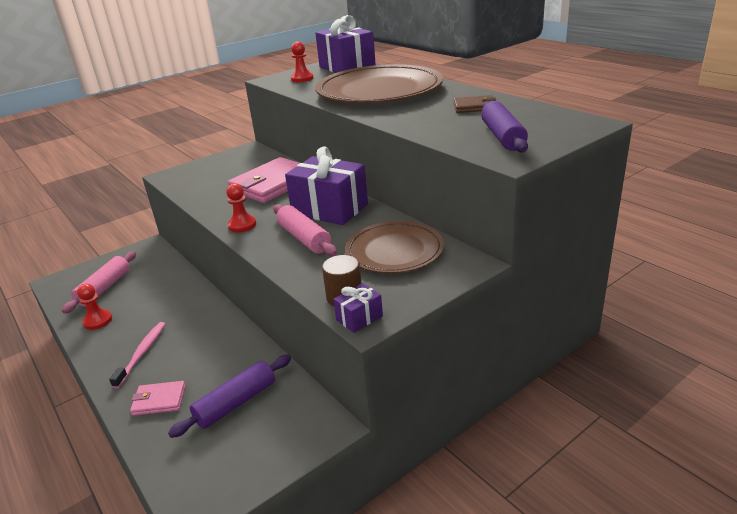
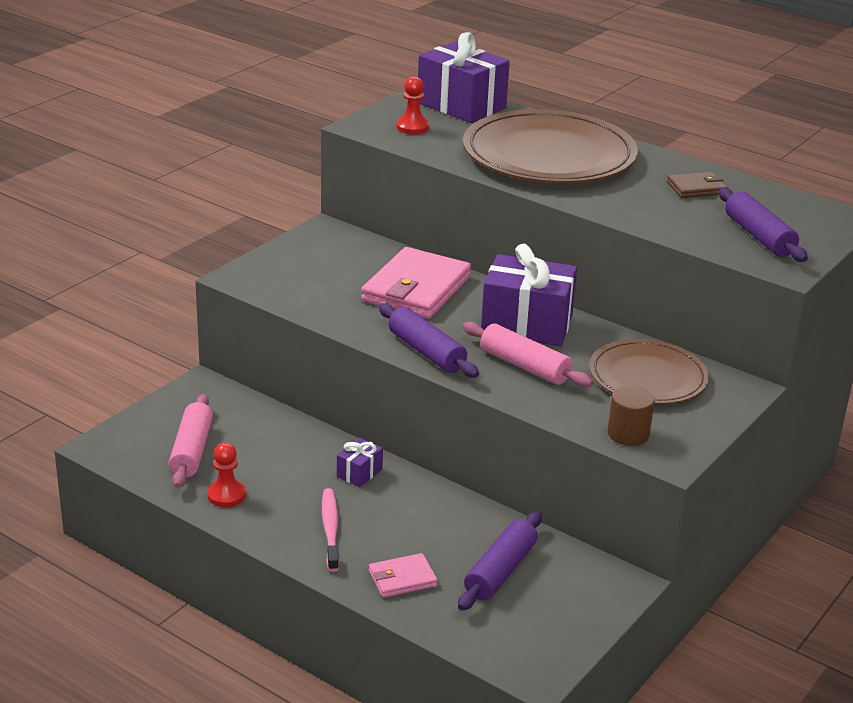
camera: 20 degrees left, 0 degrees up
red pawn [226,183,256,232] -> purple rolling pin [379,304,479,378]
purple gift [333,283,383,333] -> purple gift moved to [337,438,383,487]

